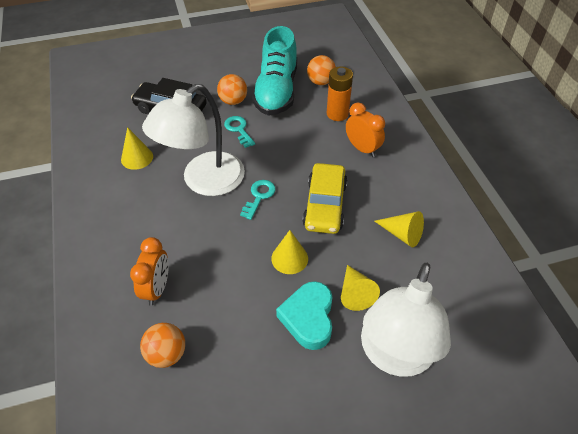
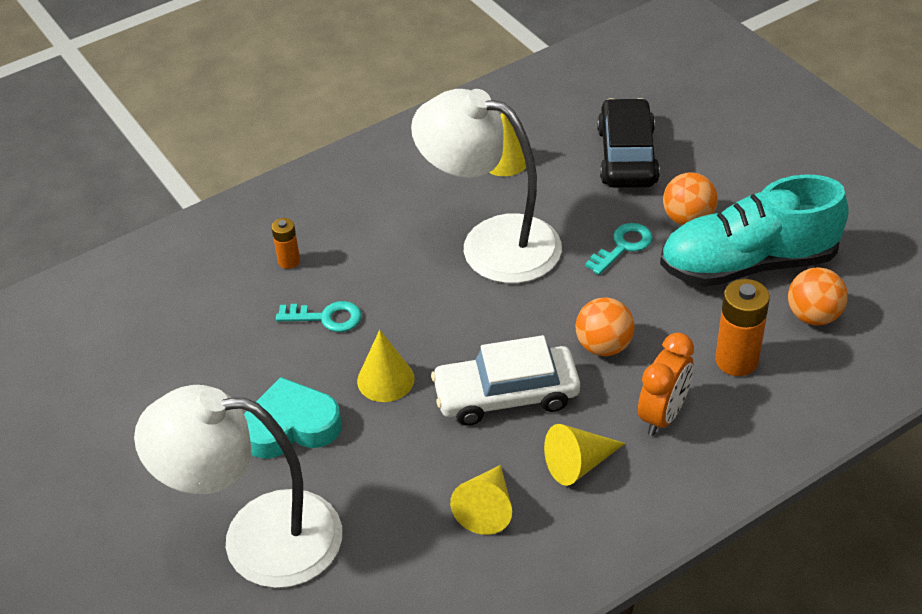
camera: 75 degrees right, 5 degrees down
orange clock [130,237,169,306] -> orange battery [271,218,300,269]
orange ball [140,323,185,368] -> orange ball moved to [575,297,634,356]
turquoise key [240,180,276,220] -> turquoise key moved to [276,301,362,332]
yellow car [302,163,347,234] -> white car [431,335,580,426]
yellow cone [341,265,380,311] -> yellow cone moved to [544,424,626,486]

